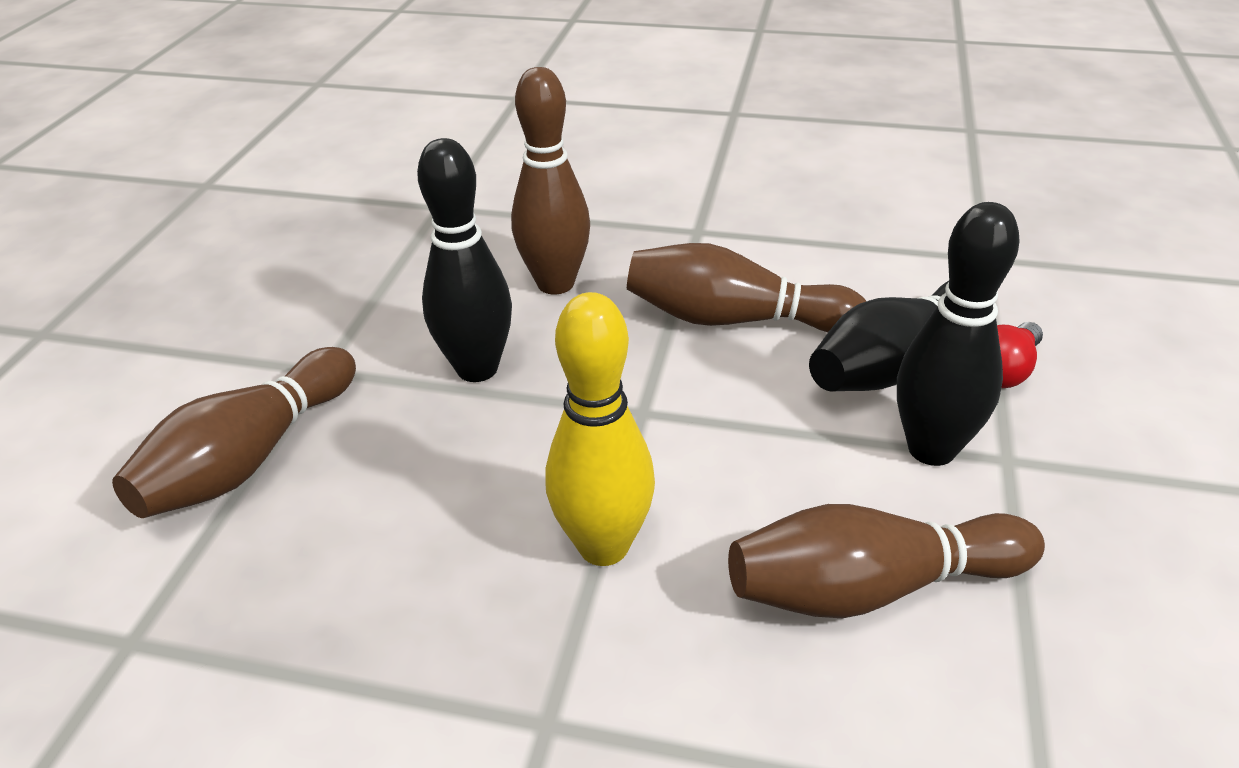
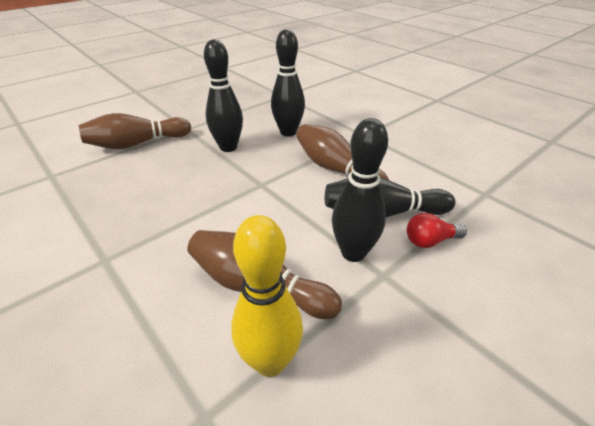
camera: 35 degrees right, 0 degrees up
brown bowling pin [511,67,590,295] -> black bowling pin [271,29,305,136]
yellow bowling pin [545,292,655,566] -> yellow bowling pin moved to [231,215,303,377]

